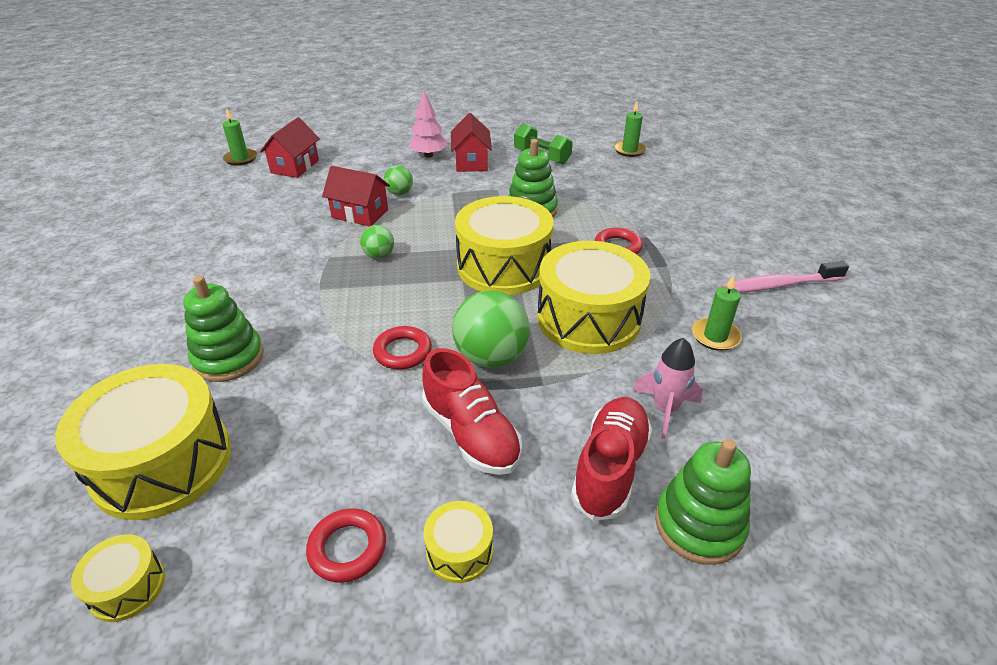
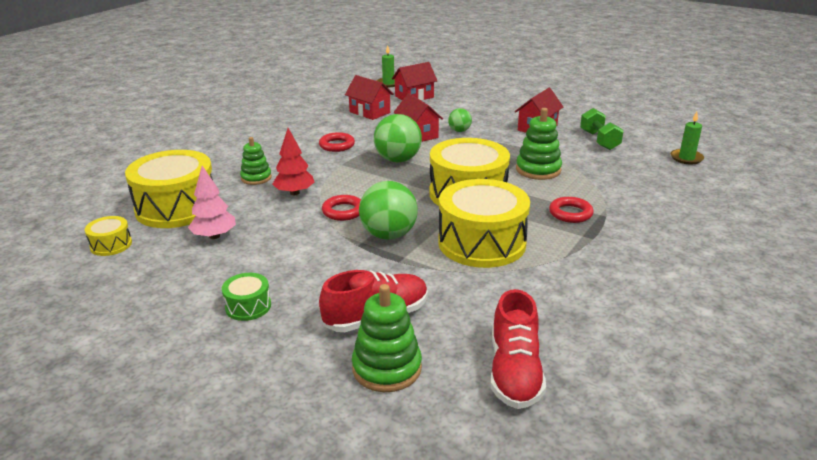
camera: 40 degrees right, 10 degrees down
green stacking toy [183,276,264,382] -> green stacking toy [240,137,272,185], size x0.67
red ring [306,508,386,583] -> red ring moved to [319,132,355,152]
green ball [360,225,394,259] -> green ball [374,114,422,162], size x1.87
pink tree [408,89,448,158] -> pink tree moved to [188,166,236,239]
red shoe [422,348,522,475] -> red shoe moved to [491,289,546,409]
yellow drum [423,501,493,583] -> green drum [222,273,271,321]
pink rocket [633,338,703,439] -> none
green candle [692,275,742,351] -> none
pink toothbrush [720,261,849,293] -> none
none -> red tree [272,128,314,195]
none -> red house [345,75,394,120]

